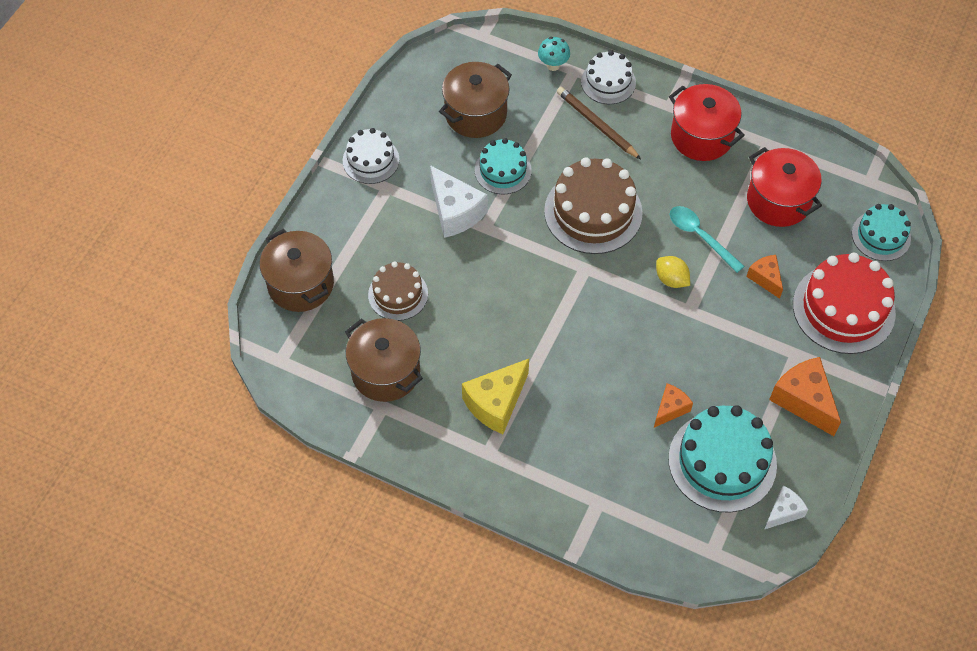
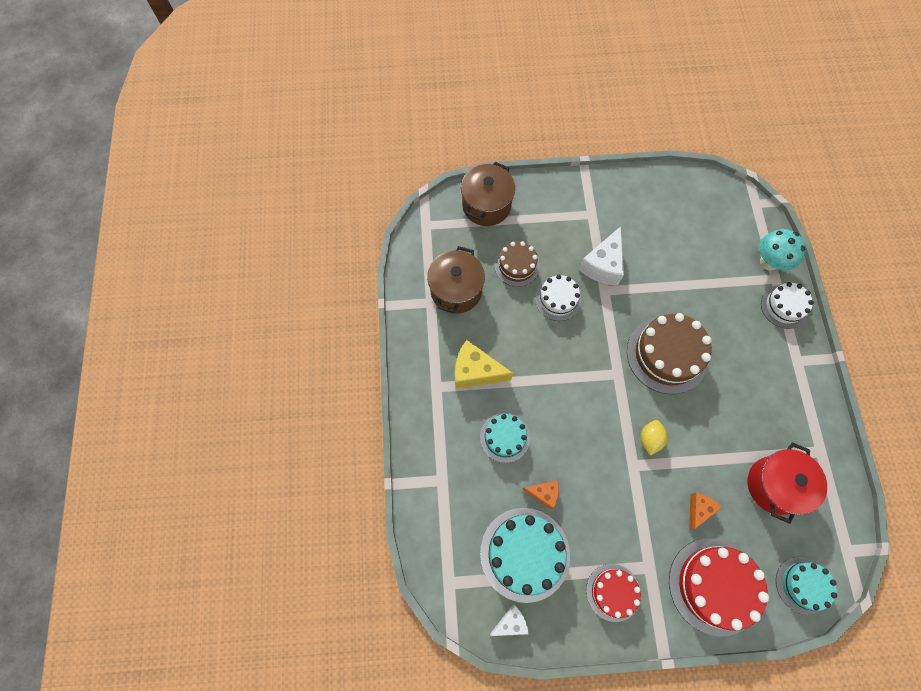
camera: 60 degrees right, 10 degrees up
white cake [343,128,399,184] -> white cake moved to [535,275,582,321]
brown pot [439,62,512,138] -> none
turquoise cake [475,138,532,194] -> turquoise cake moved to [480,413,530,463]
turquoise mushroom [538,37,570,71] -> turquoise mushroom [759,229,806,271], size x1.56
brown pencil [557,87,641,159] -> none
red pot [669,84,745,161] -> none
turquoise spoon [670,206,744,273] -> none
white cheese [764,485,808,529] -> white cheese turned 45 degrees counterclockwise [490,604,529,636]
orange cheese [769,357,841,436] -> red cake [586,564,641,622]

